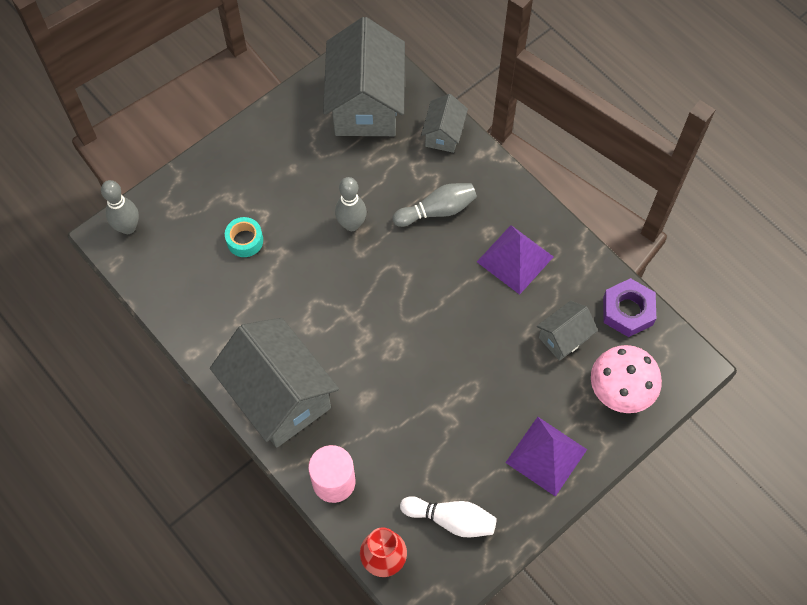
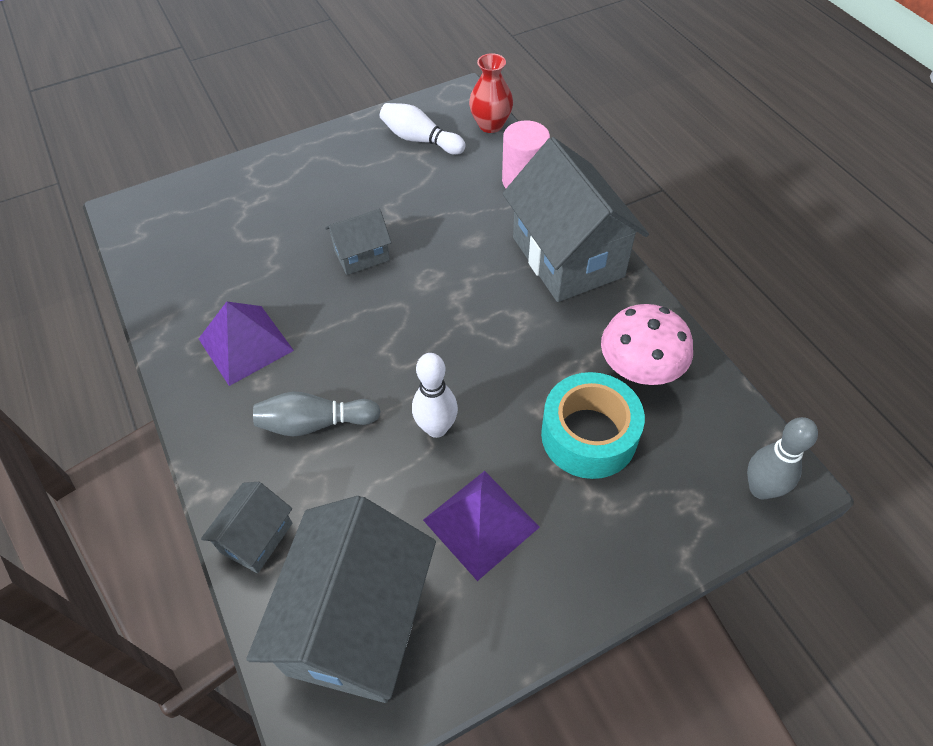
camera: 165 degrees left, 10 degrees down
turquoise tape [225,217,263,257] -> turquoise tape [541,372,645,479], size x1.84
grey bowling pin [335,177,367,231] -> white bowling pin [412,353,458,438]
purple pyramid [505,417,587,497] -> purple pyramid moved to [423,471,540,581]
grey house [537,301,598,361] -> grey house moved to [325,209,392,275]
pink mushroom [591,345,662,413] -> pink mushroom moved to [601,304,693,385]
purple nut [603,278,656,337] -> none

